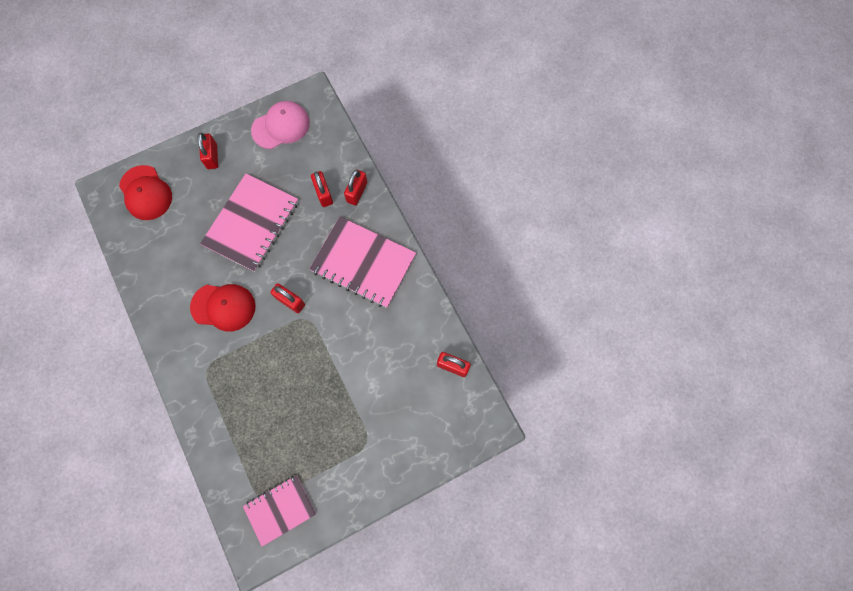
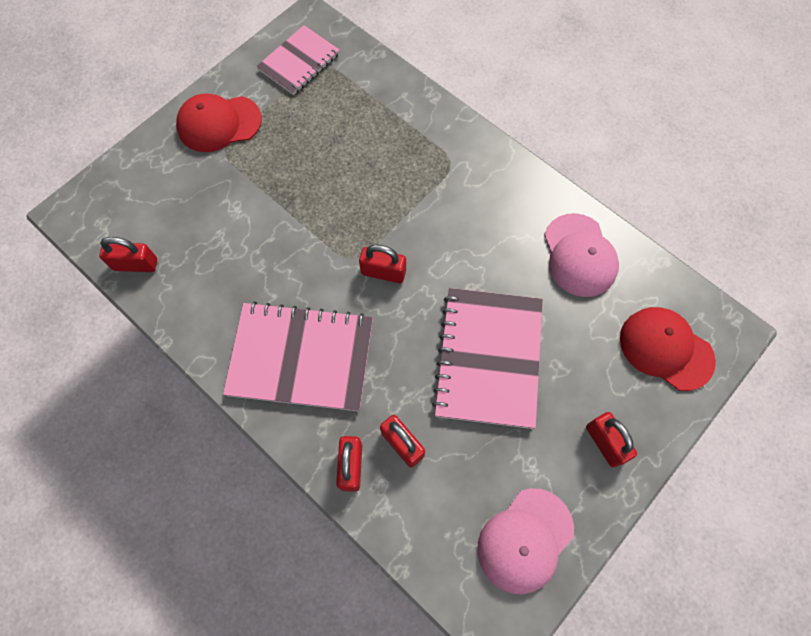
camera: 160 degrees right, 5 degrees down
red cap [190,284,255,332] -> red cap moved to [176,94,262,152]
none -> pink cap [544,213,619,297]

